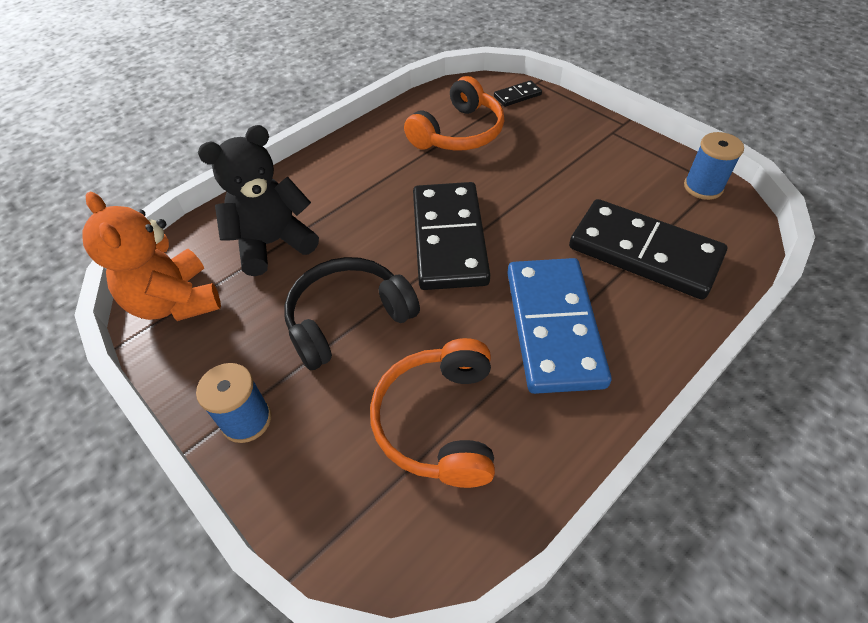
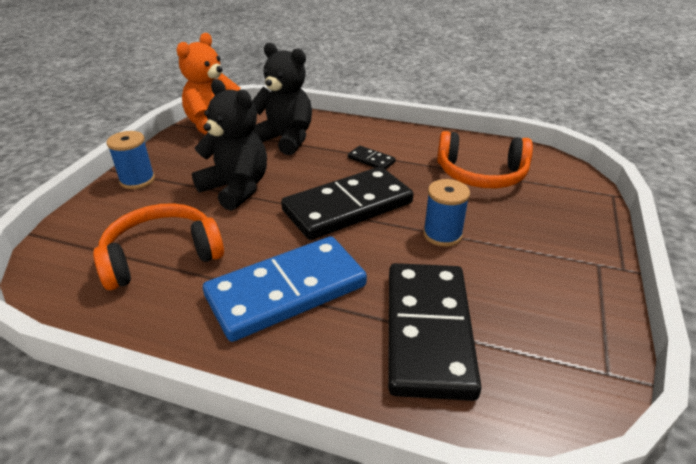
camera: 60 degrees right, 15 degrees down
black headphones [284,257,420,370] -> black teddy bear [192,79,267,211]
black domino [494,80,542,107] -> black domino moved to [348,146,396,169]
blue spool [684,132,744,200] -> blue spool moved to [423,179,470,247]

